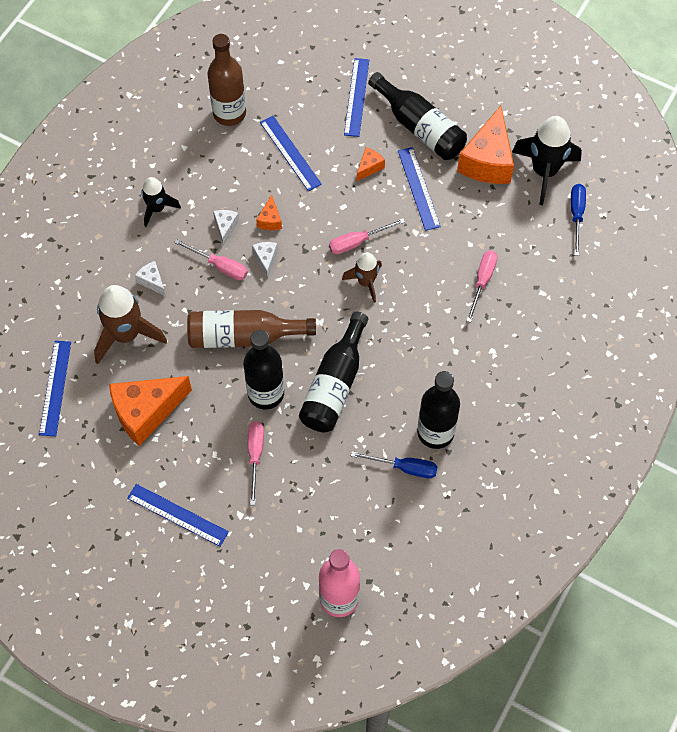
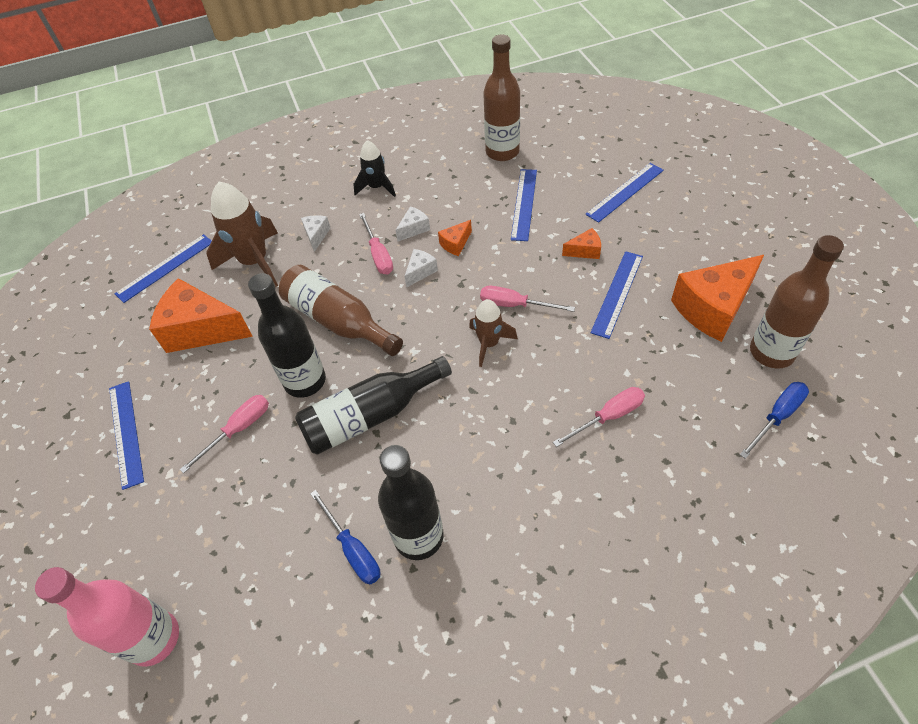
camera: 45 degrees right, 10 degrees down
black bottle [368,72,467,160] -> none
black rocket [512,116,582,205] -> brown bottle [750,235,844,369]

